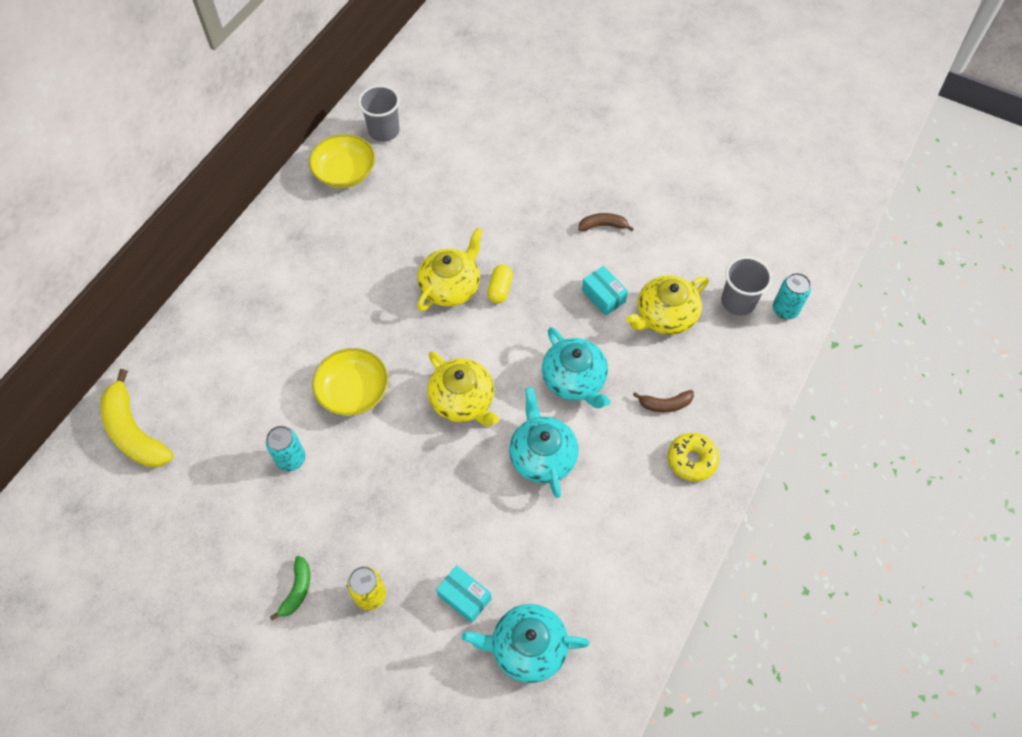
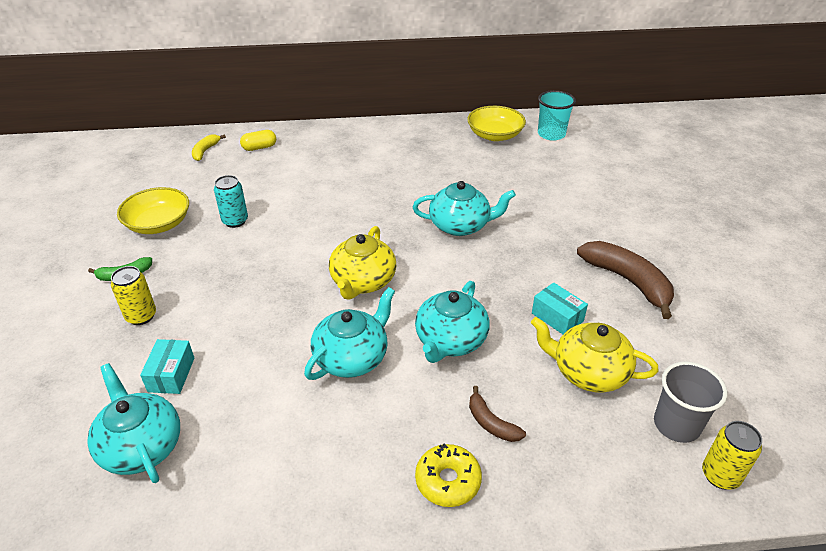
camera: 55 degrees right, 20 degrees down
yellow banana [100,369,174,467] -> yellow banana [192,134,226,161], size x0.52
yellow bowl [312,348,388,416] -> yellow bowl moved to [117,187,189,234]
grey cup [358,85,400,142] -> turquoise cup [538,90,576,141]
yellow teapot [417,227,483,311] -> turquoise teapot [413,181,516,236]
yellow capsule [487,264,513,304] -> yellow capsule moved to [240,130,276,151]
brown banana [578,213,634,231] -> brown banana [577,241,674,319], size x1.93
turquoise box [582,266,628,316] -> turquoise box turned 60 degrees counterclockwise [532,282,588,334]
turquoise can [773,273,811,319] -> yellow can [702,421,762,490]

